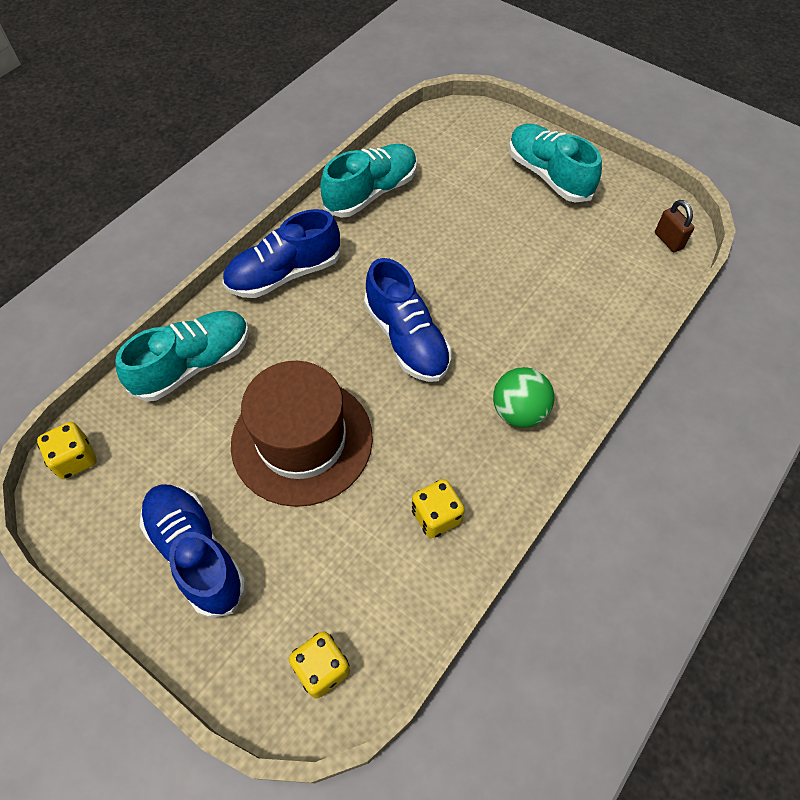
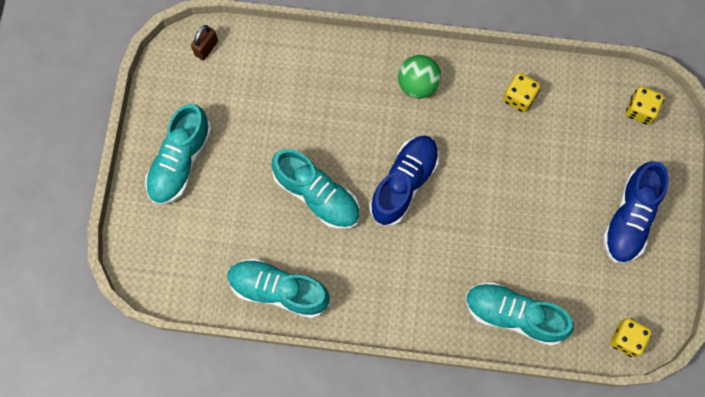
camera: 120 degrees left, 15 degrees up
blue shoe [222,209,340,298] -> none
brown hat [231,361,373,507] -> none
none -> turquoise shoe [272,149,360,230]

